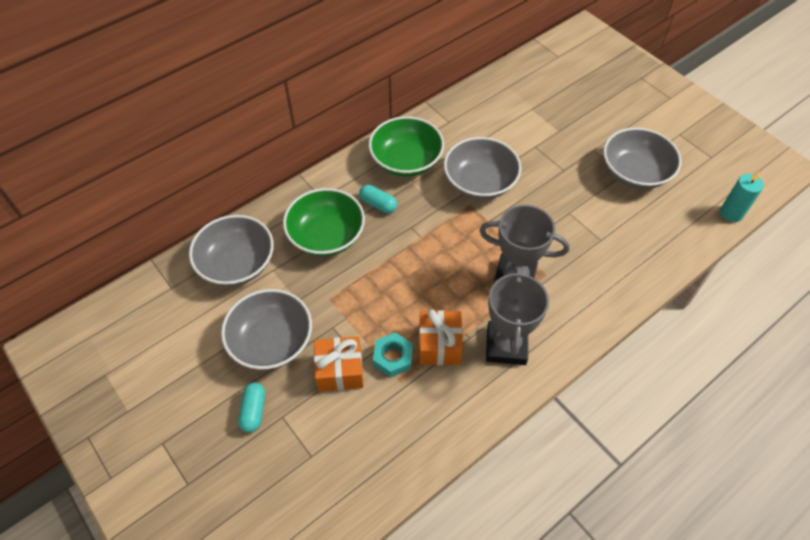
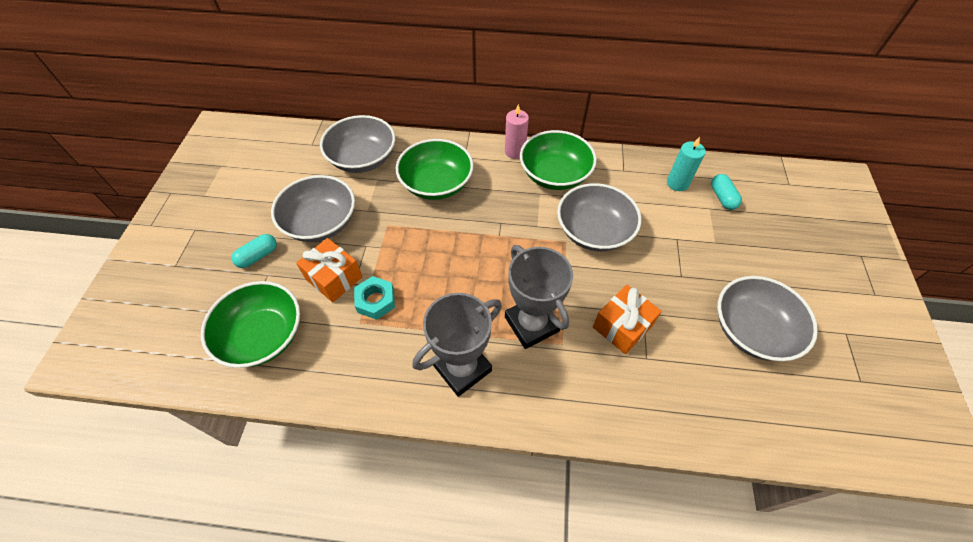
camera: 45 degrees right, 0 degrees up
turquoise capsule [359,185,397,213] -> turquoise capsule moved to [711,174,742,210]
orange gift [419,309,463,365] -> orange gift moved to [593,285,662,354]
turquoise candle [720,172,764,222] -> turquoise candle moved to [667,137,706,191]
none -> green bowl [201,281,300,368]
none -> pink candle [505,104,529,159]

